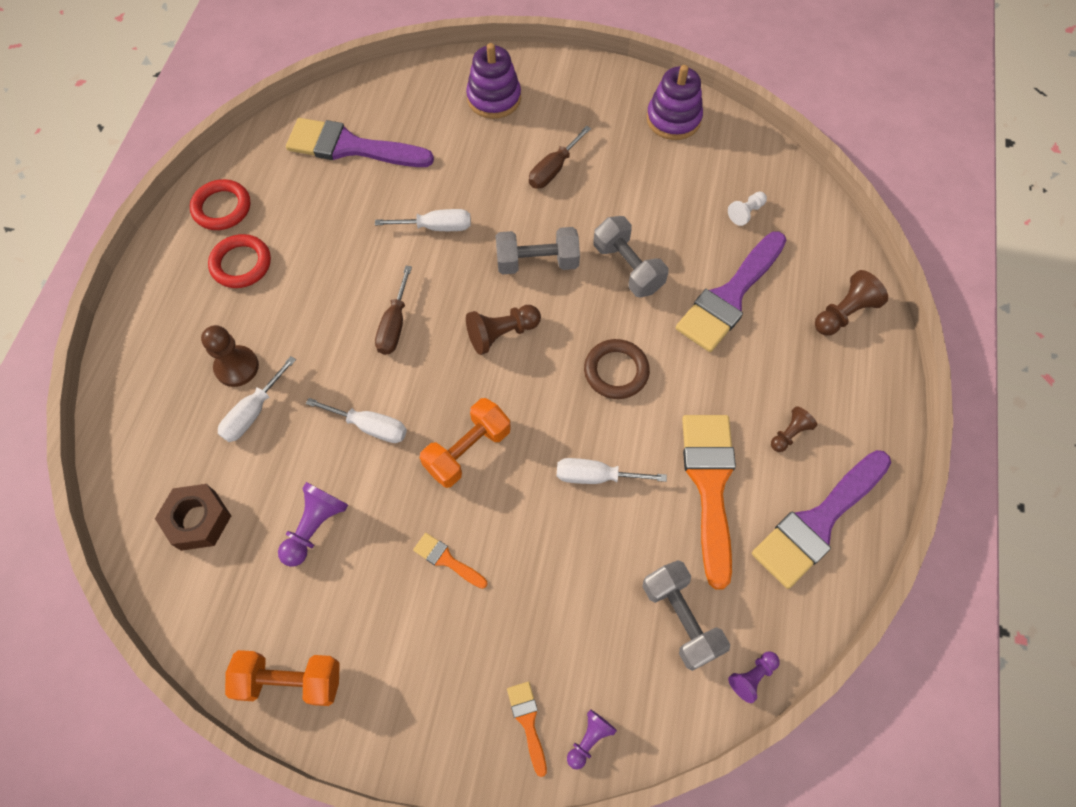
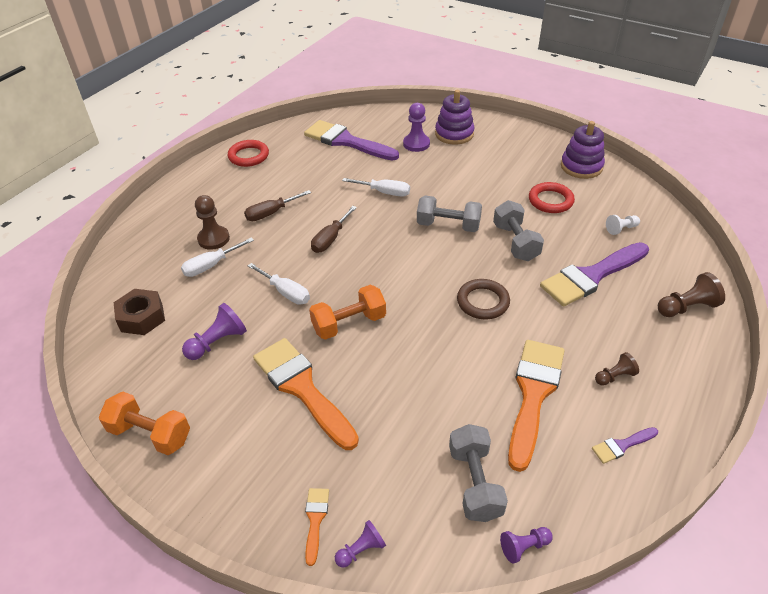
camera: 20 degrees right, 20 degrees down
red ring [208,234,271,288] -> red ring moved to [529,182,575,213]
orange brush [413,533,487,589] -> orange brush [253,338,359,450], size x2.24
brown pawn [466,305,541,355] -> none
brown screwdriver [529,126,591,189] -> brown screwdriver moved to [244,190,311,221]
white screwdriver [557,458,667,484] -> none
purple brush [752,450,891,589] -> purple brush [592,427,658,464], size x0.45
none -> purple pawn [403,103,430,152]

